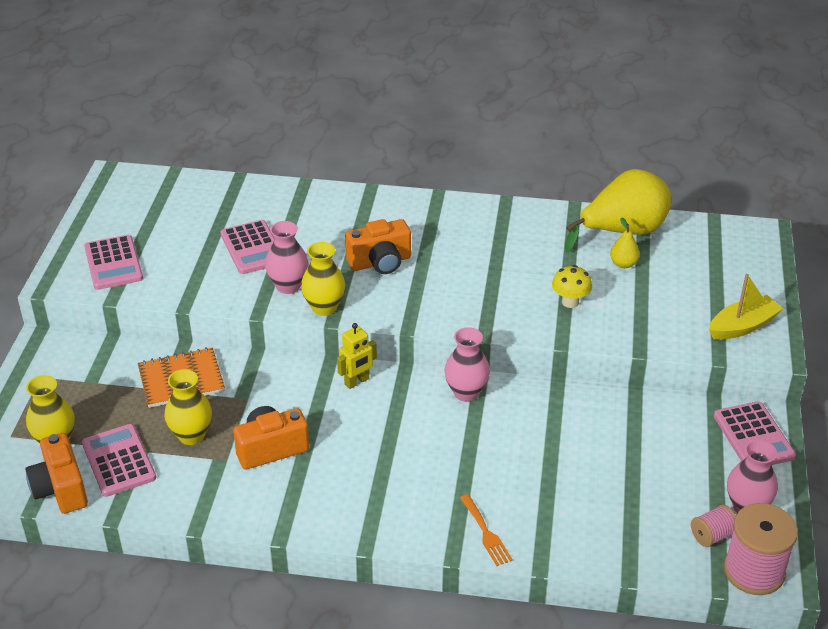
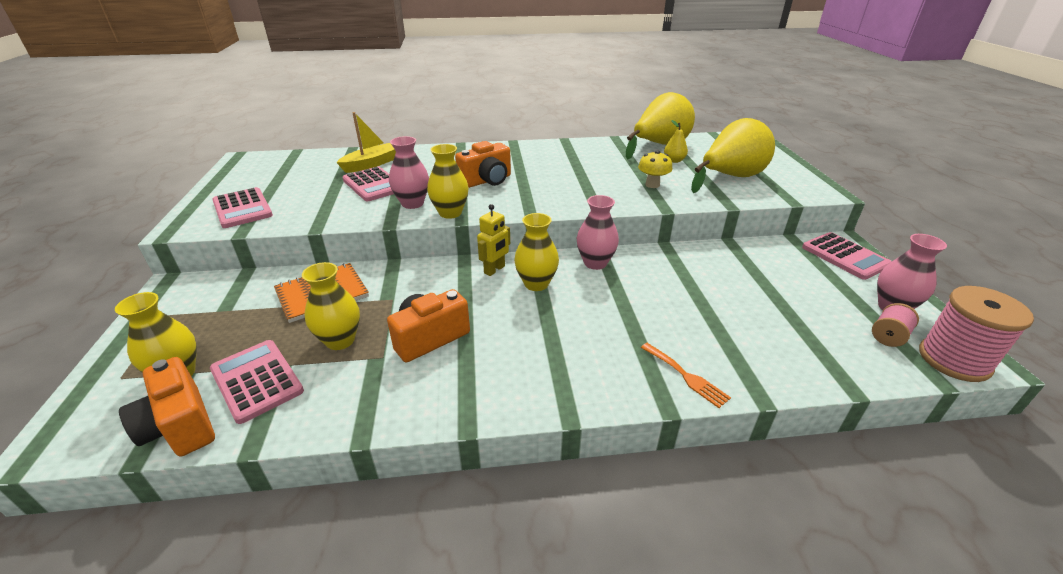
camera: 15 degrees left, 5 degrees down
yellow boat [709,274,783,340] -> yellow boat moved to [336,112,396,173]
none -> yellow vase [514,213,559,291]
none -> yellow pear [691,118,775,193]

